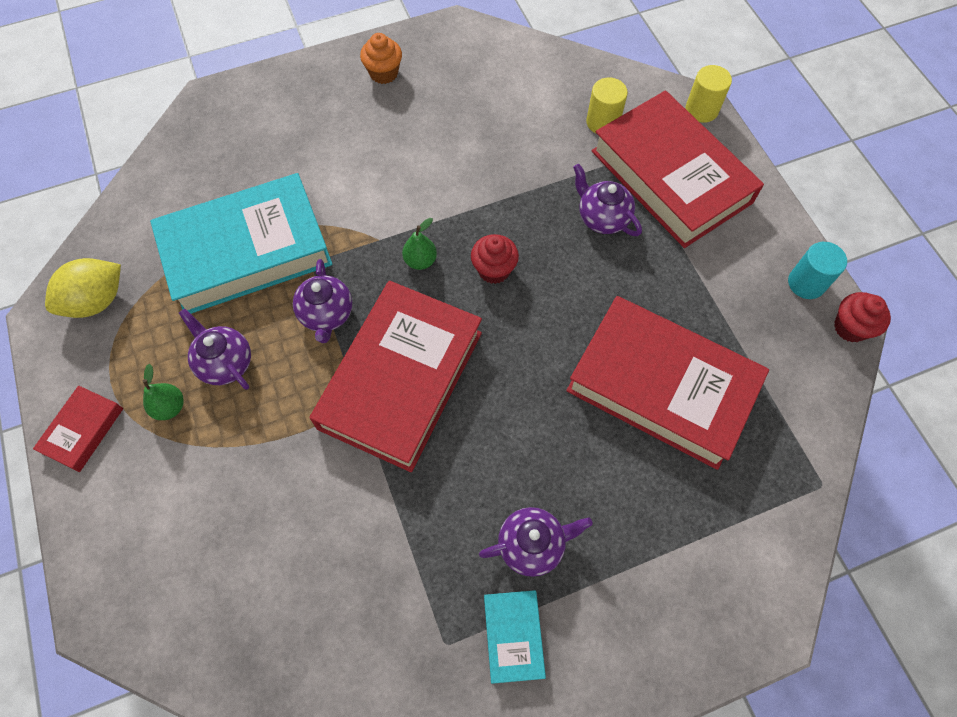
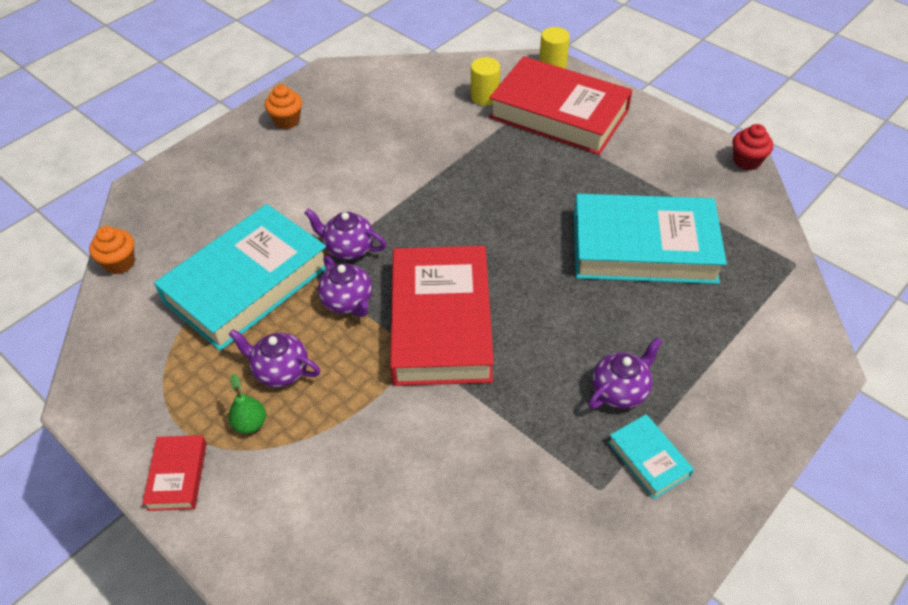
camera: 25 degrees left, 15 degrees down
yellow lemon [45,258,121,318] -> none
green pear [402,218,437,270] -> none
red cupcake [471,234,519,284] -> none
red book [566,296,769,470] -> turquoise book [574,194,727,284]
purple teapot [573,164,642,236] -> purple teapot moved to [304,209,386,260]
turquoise cylinder [788,242,847,299] -> none
none -> orange cupcake [89,226,135,274]

